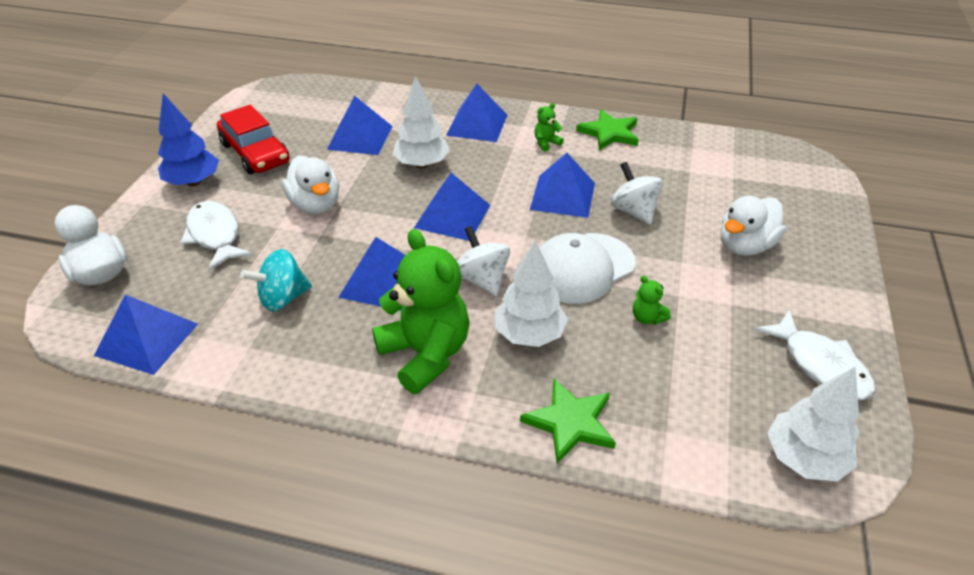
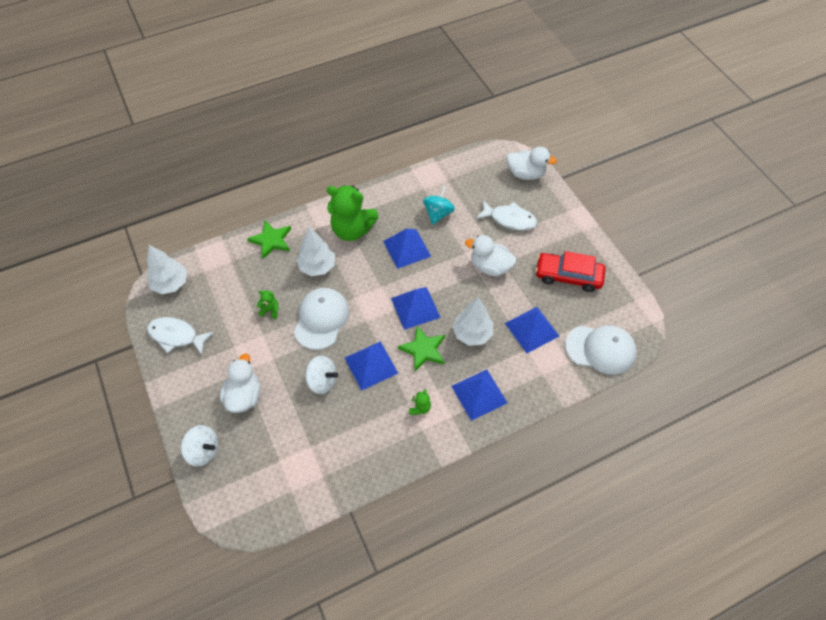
camera: 140 degrees right, 15 degrees up
blue pyramid [94,295,198,375] -> none
blue tree [158,93,219,186] -> none
white spinning top [457,226,510,296] -> white spinning top moved to [181,425,218,466]
green star [576,109,639,150] -> green star moved to [398,326,445,371]
none -> white cap [565,325,637,375]

